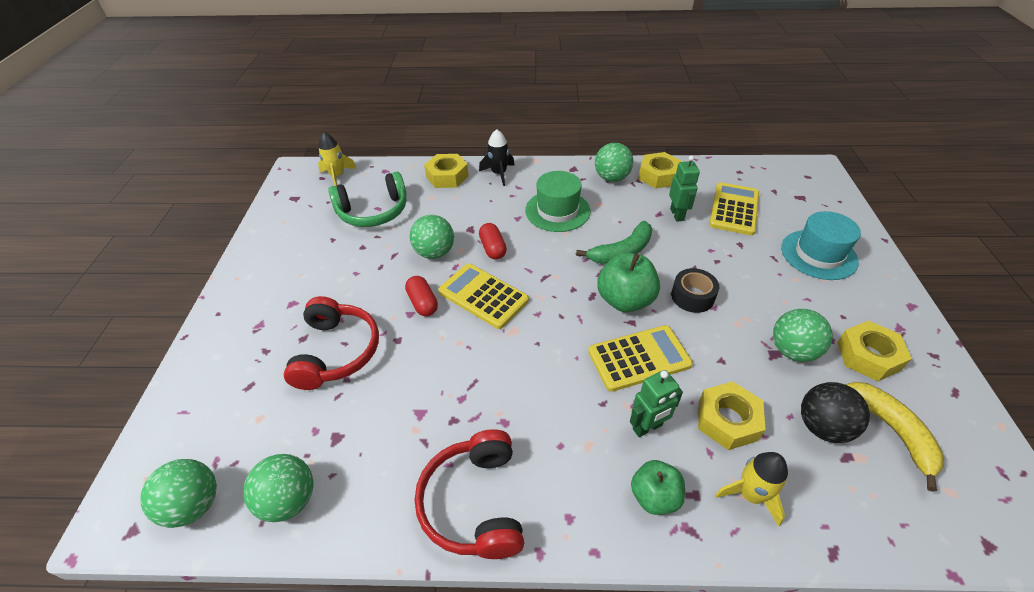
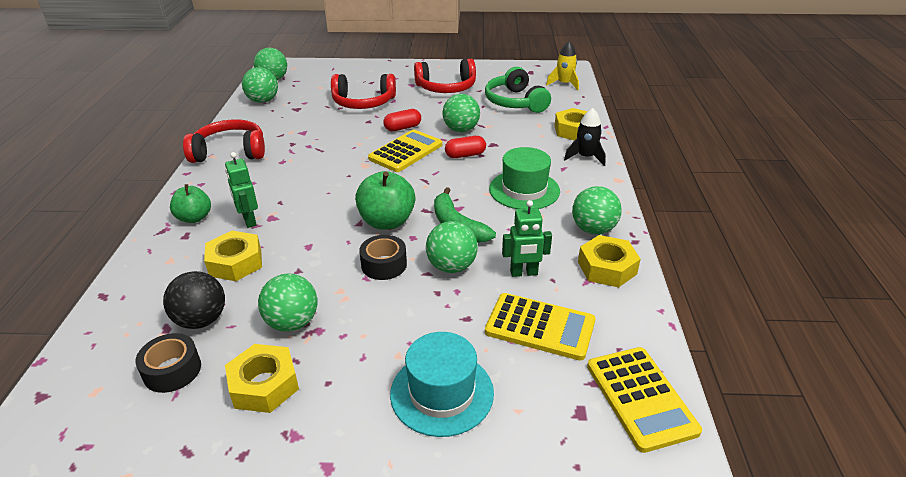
camera: 90 degrees right, 10 degrees down
yellow calculator [588,325,693,392] -> yellow calculator moved to [587,347,702,453]
yellow rocket [715,452,788,526] -> none
yellow banana [845,382,944,492] -> black tape [135,333,201,393]
none -> red headphones [414,59,476,93]
none -> green ball [426,221,478,273]

